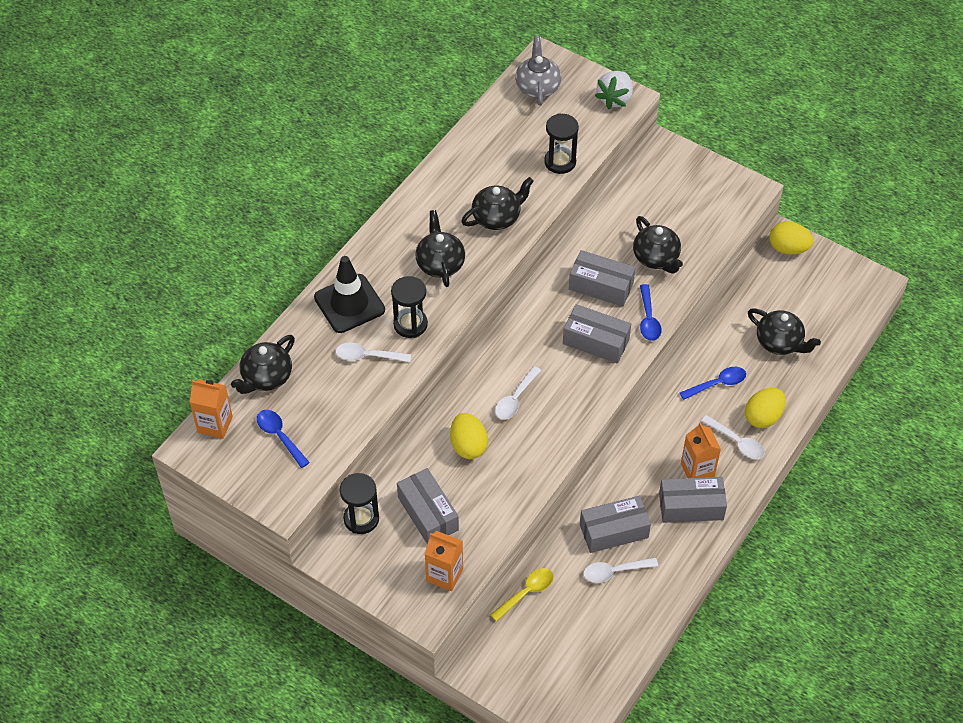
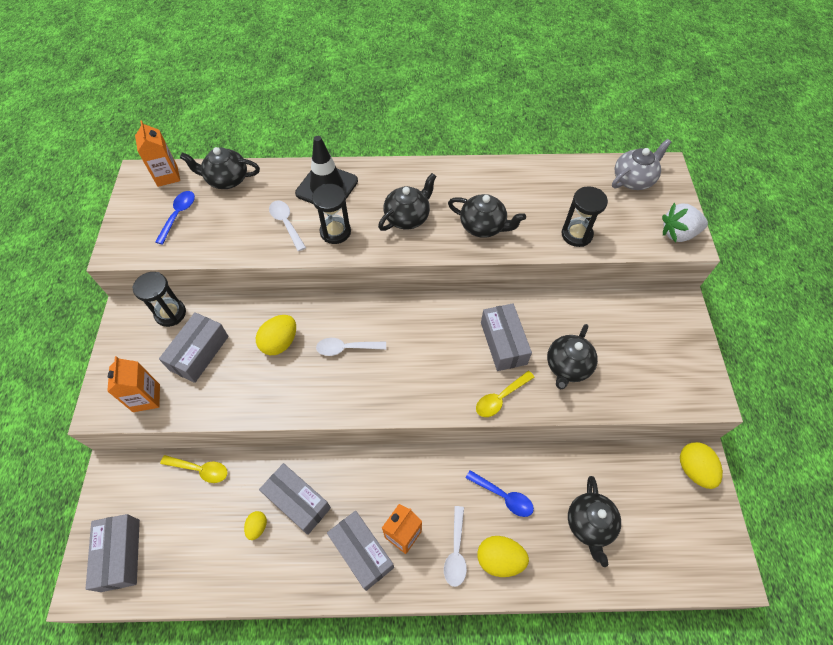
camera: 55 degrees right, 5 degrees up
grey box [563,304,631,364] -> grey box moved to [86,514,140,592]
white spoon [583,557,658,583] -> yellow egg [244,511,267,540]
blue spoon [640,284,661,341] -> yellow spoon [476,371,535,417]

